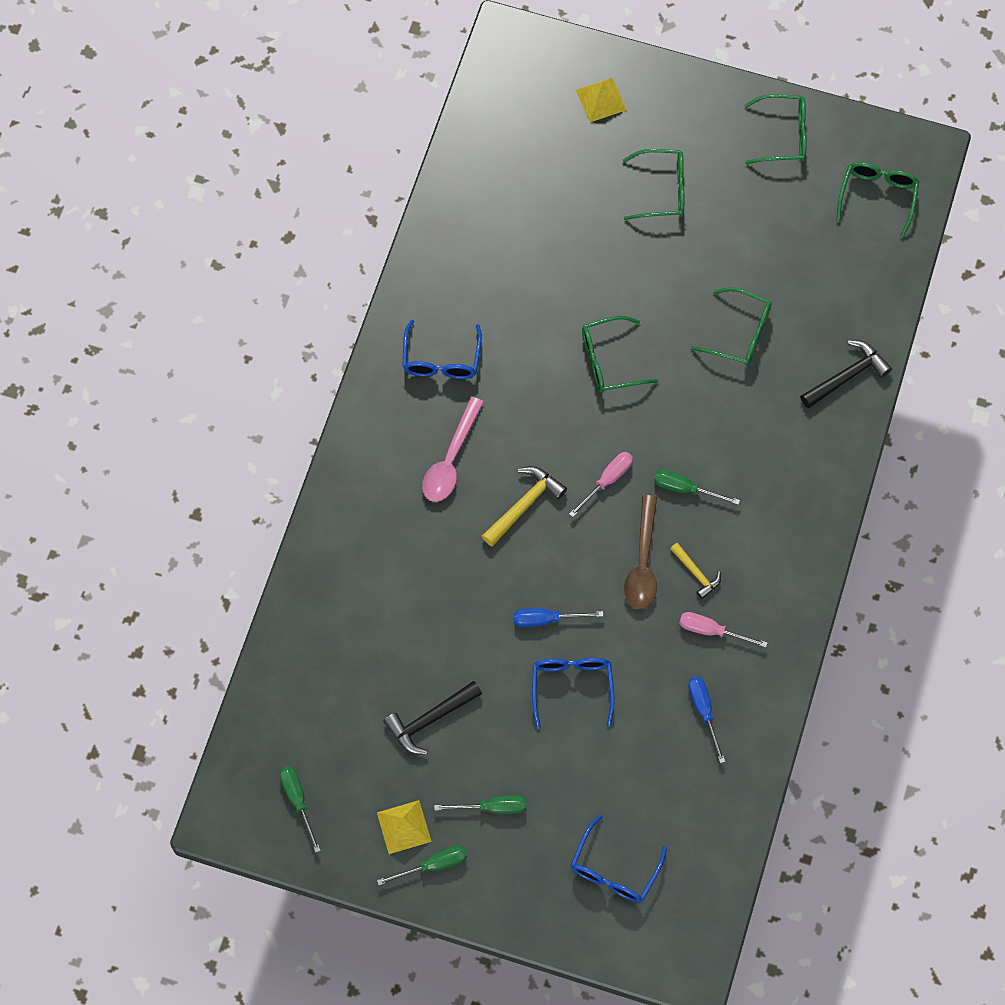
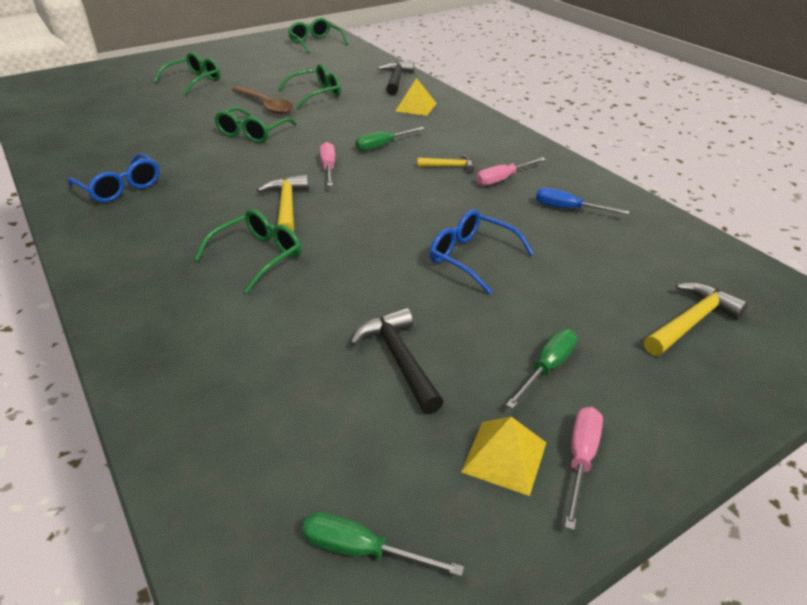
camera: 50 degrees left, 30 degrees down
green screwdriver [377,846,467,886] -> pink screwdriver [565,407,603,530]
black hammer [383,681,482,755] -> black hammer turned 150 degrees clockwise [350,307,444,414]
pink spoon [422,397,484,502] -> none
blue screwdriver [514,608,603,627] -> none
blue glasses [571,814,667,903] -> yellow hammer [644,282,748,356]
yellow pyramid [576,78,627,122] -> yellow pyramid moved to [396,78,437,116]
brown spoon [624,495,657,609] -> brown spoon moved to [232,86,293,114]
green glasses [744,94,807,164] -> green glasses moved to [195,209,301,294]

